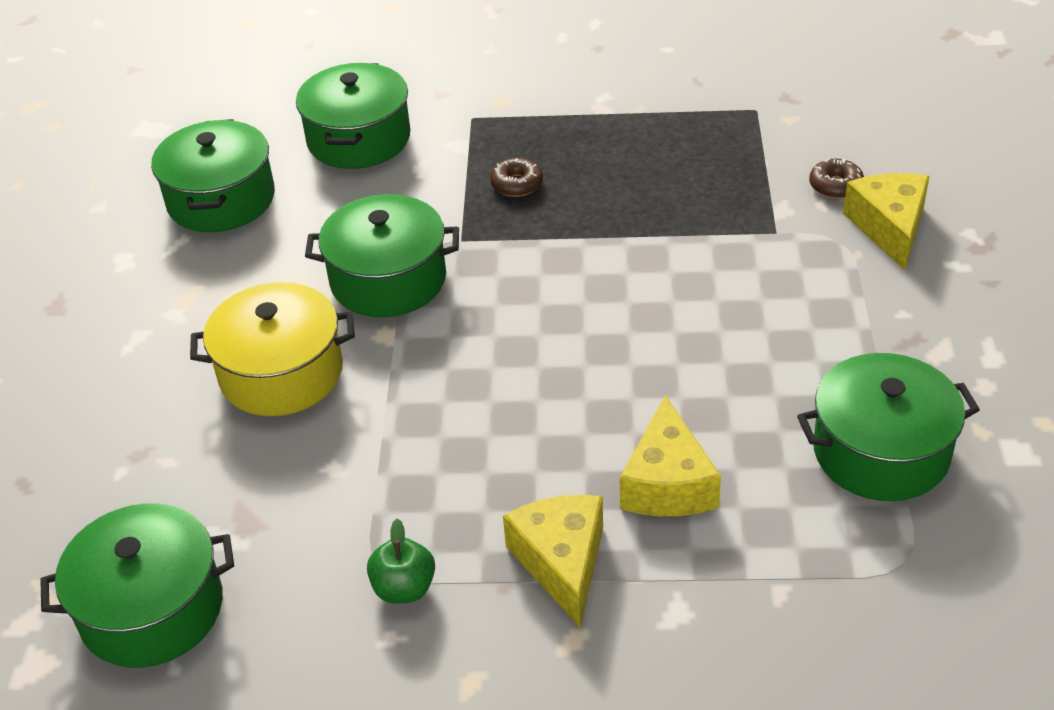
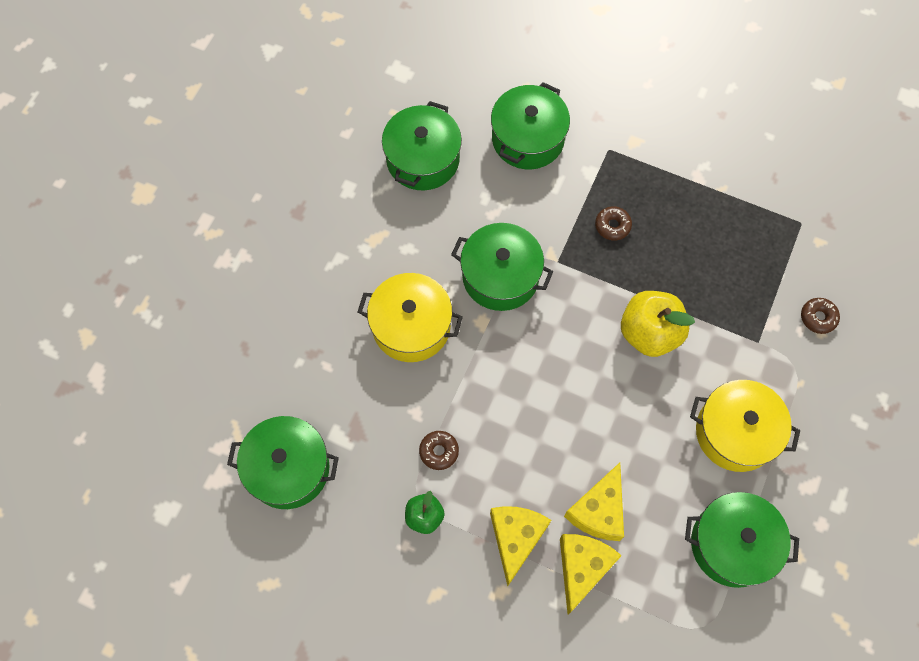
camera: 20 degrees right, 25 degrees up
yellow cheese [843,173,929,270] -> yellow cheese moved to [560,534,622,614]
none -> brown donut [419,431,459,470]
none -> yellow apple [621,291,695,357]
none -> yellow pot [690,380,800,472]

